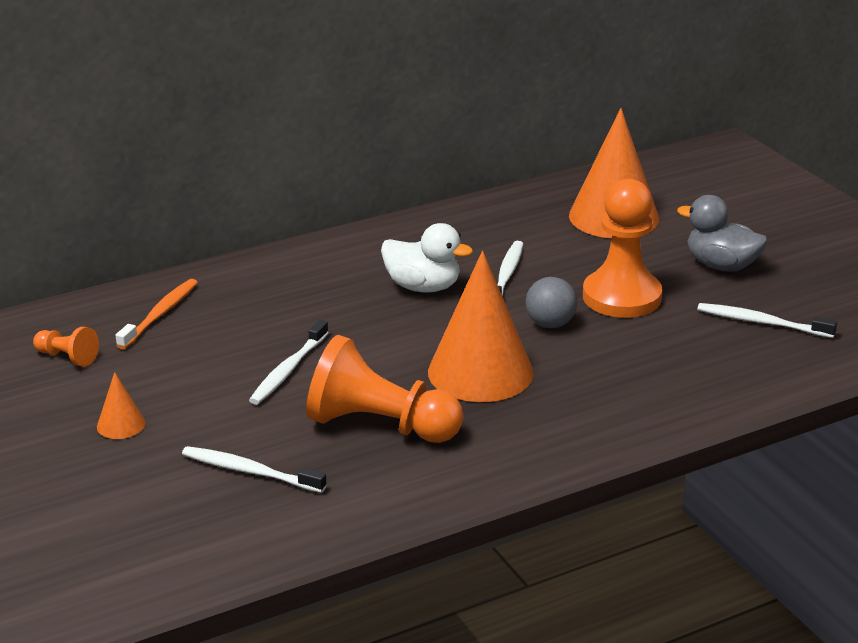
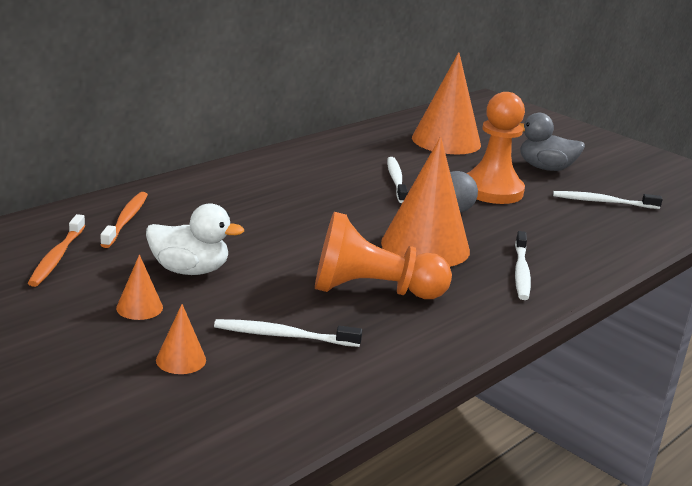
camera: 20 degrees left, 5 degrees down
orange pawn [33,327,99,367] -> orange toothbrush [28,214,85,287]
white toothbrush [249,320,328,405] -> white toothbrush moved to [515,231,531,300]
white duck [381,223,473,293] -> white duck moved to [146,204,244,275]
none -> orange cone [156,304,206,374]

